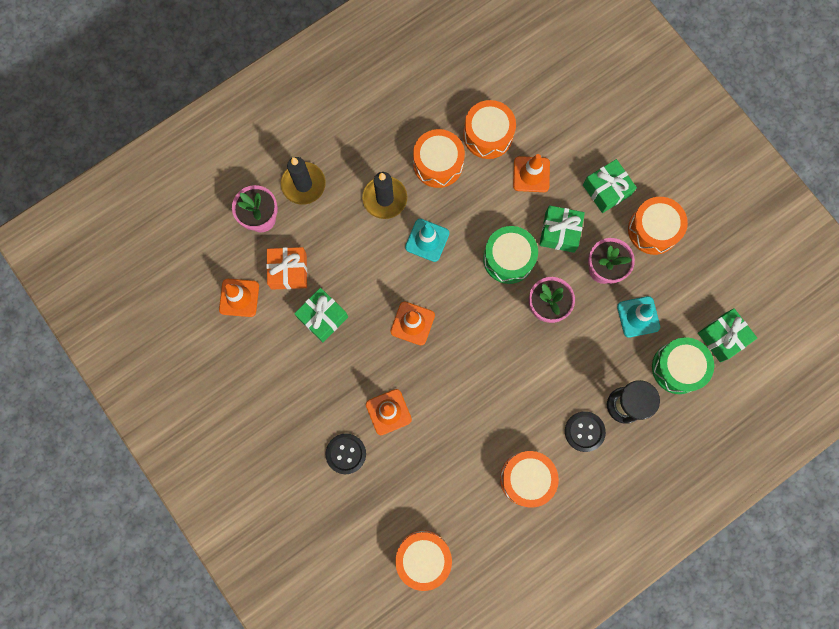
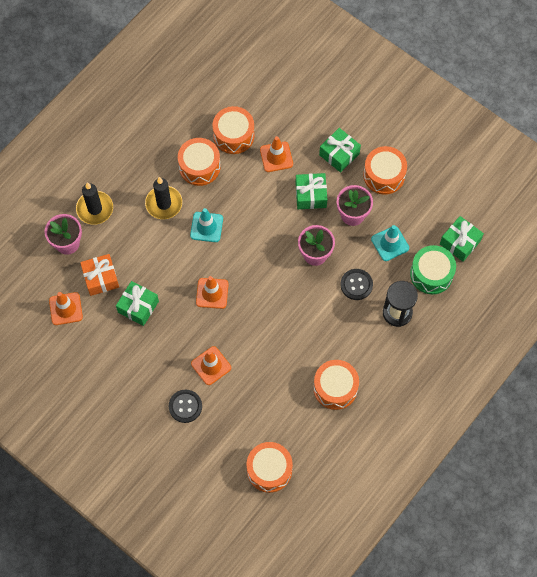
camera: 15 degrees left, 10 degrees down
green drum [483,226,538,284] -> none
black button [565,411,606,452] -> black button moved to [340,269,373,300]

